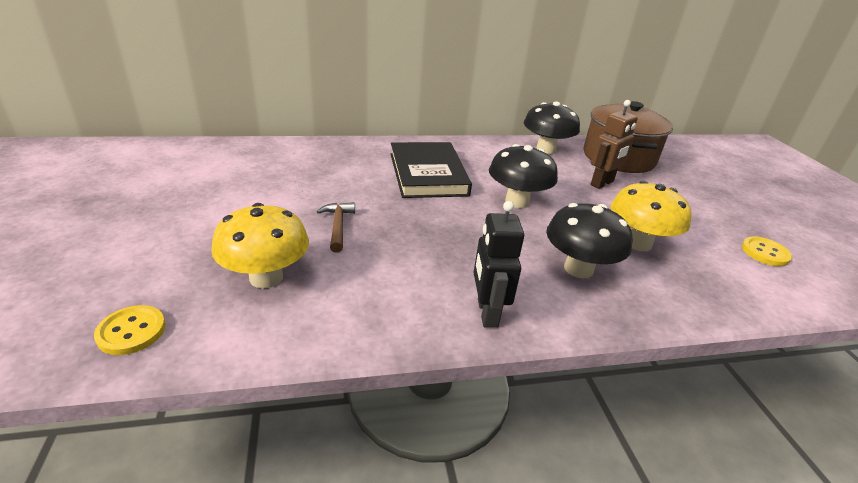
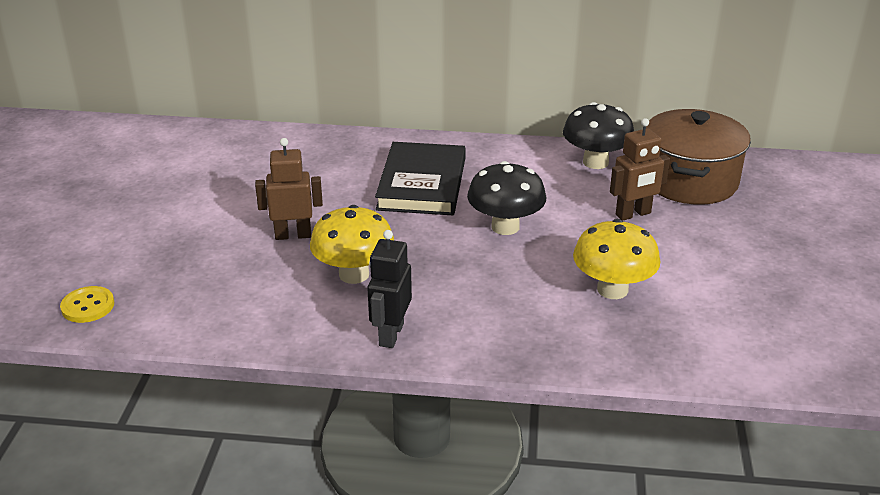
camera: 20 degrees right, 0 degrees up
yellow mushroom [211,203,309,288] -> yellow mushroom moved to [310,205,394,284]
brown hammer [317,202,355,253] -> brown robot [255,138,323,240]
black mushroom [546,203,633,279] -> none
yellow button [742,236,792,266] -> none

